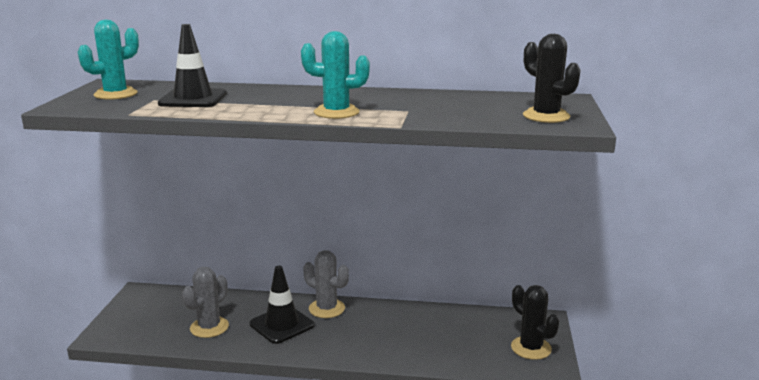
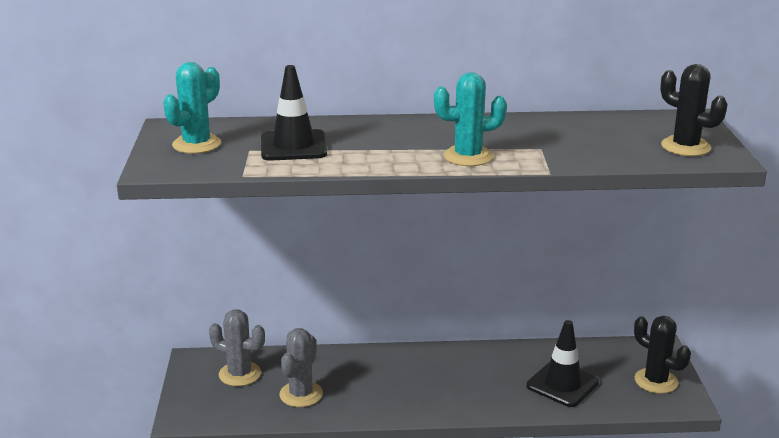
camera: 10 degrees left, 5 degrees up
black traffic cone [250,266,314,344] -> black traffic cone moved to [526,320,599,407]
grey cactus [303,250,349,318] -> grey cactus moved to [209,309,265,386]

